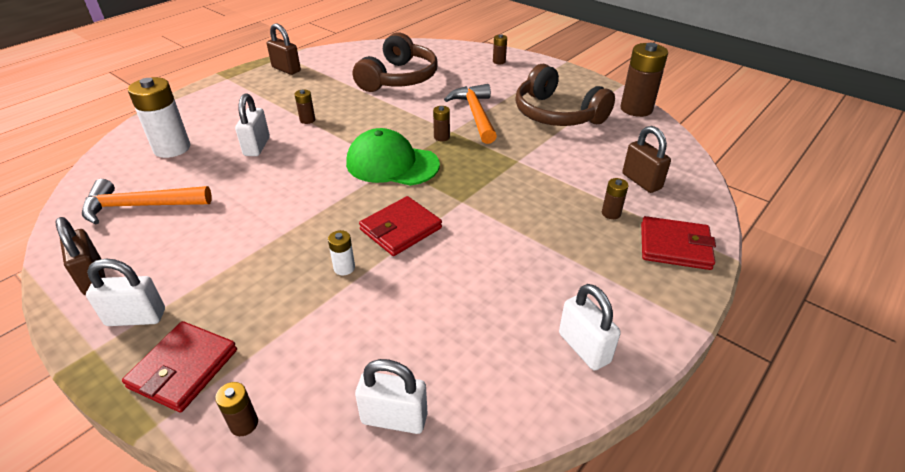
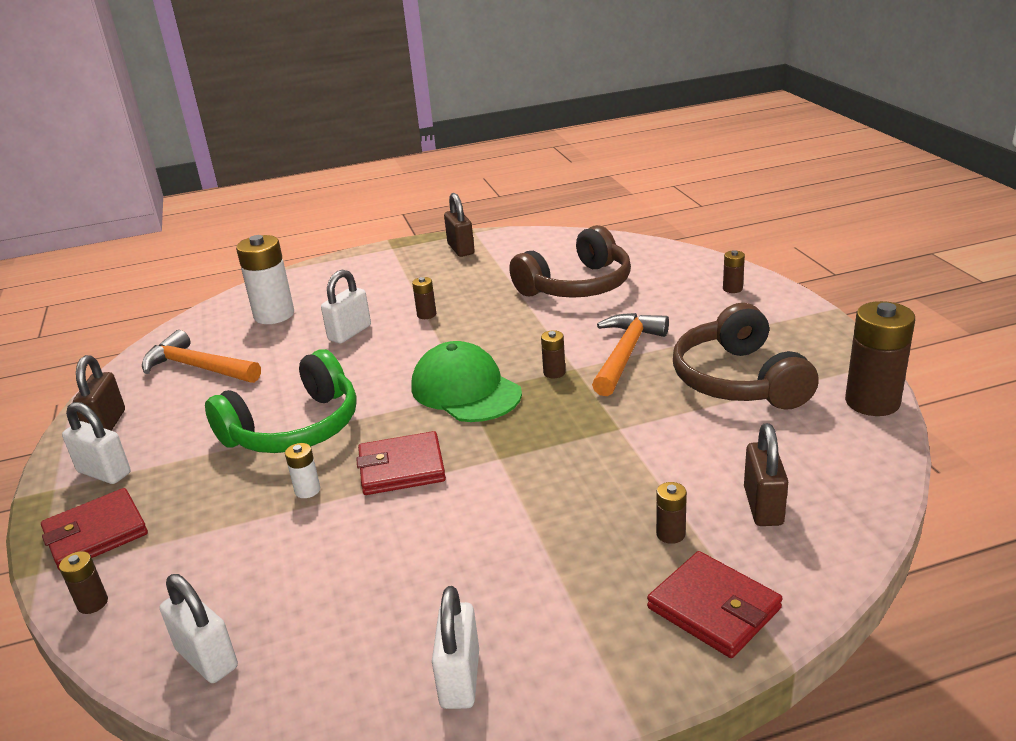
camera: 35 degrees right, 10 degrees down
none -> green headphones [205,349,357,453]

